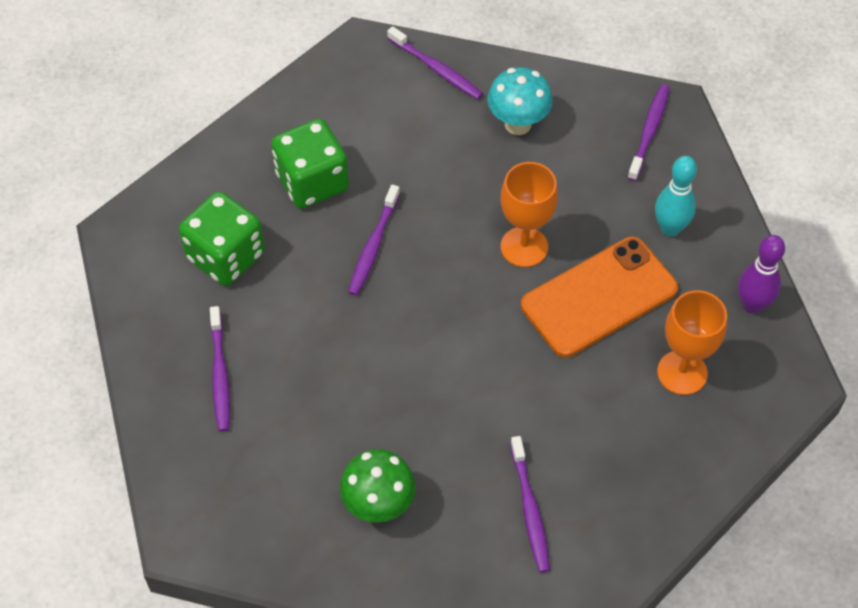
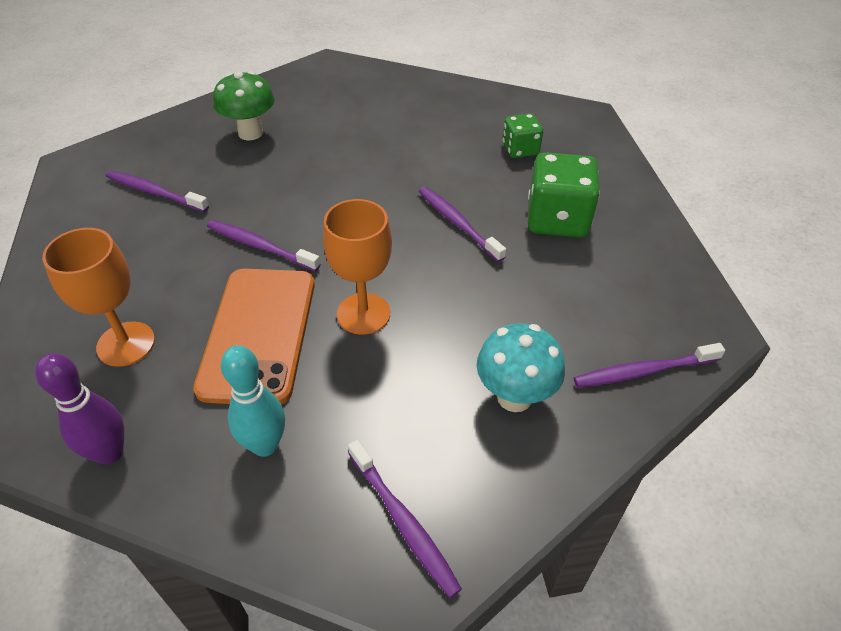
camera: 125 degrees right, 10 degrees down
green dice [179,191,265,286] -> green dice [502,113,543,158], size x0.58
purple toothbrush [210,306,230,432] -> purple toothbrush moved to [207,220,321,272]

